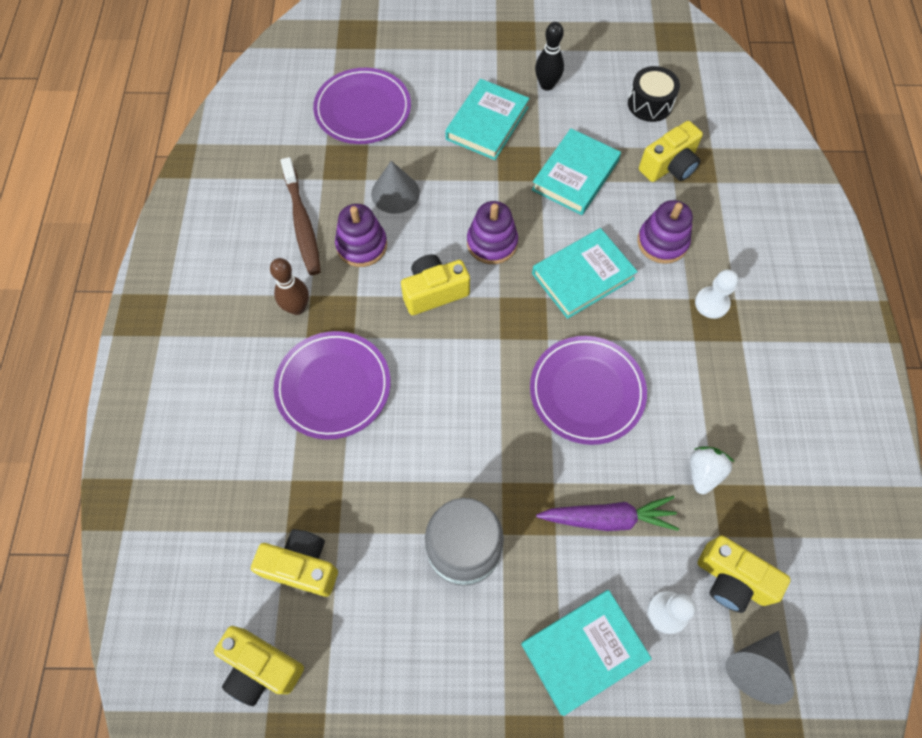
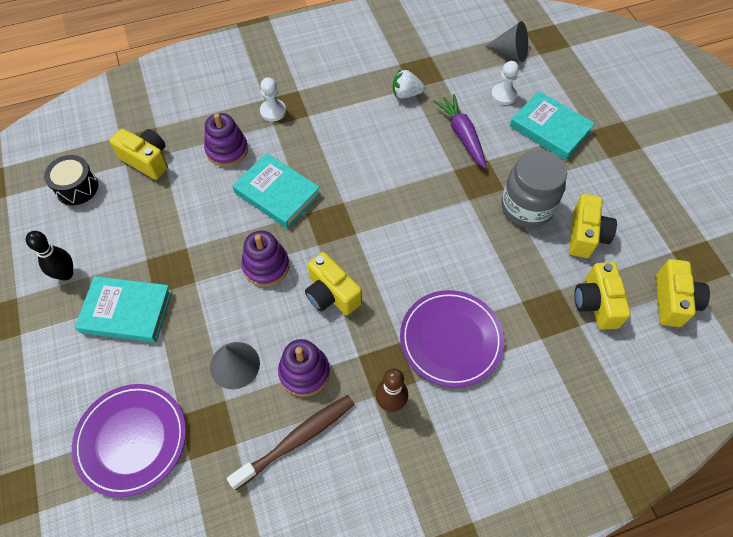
camera: 110 degrees left, 5 degrees down
purple plate [530,336,647,445] -> none
turquoise book [532,128,621,215] -> none
yellow camera [698,535,791,613] -> yellow camera moved to [569,194,617,258]

